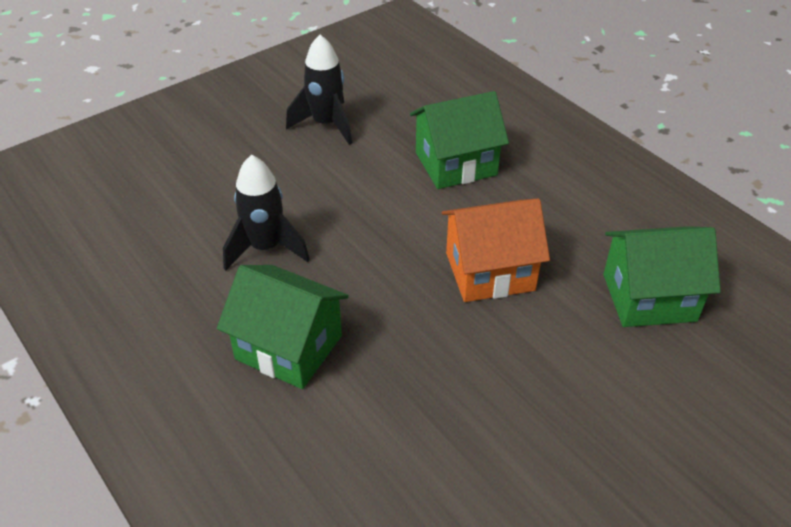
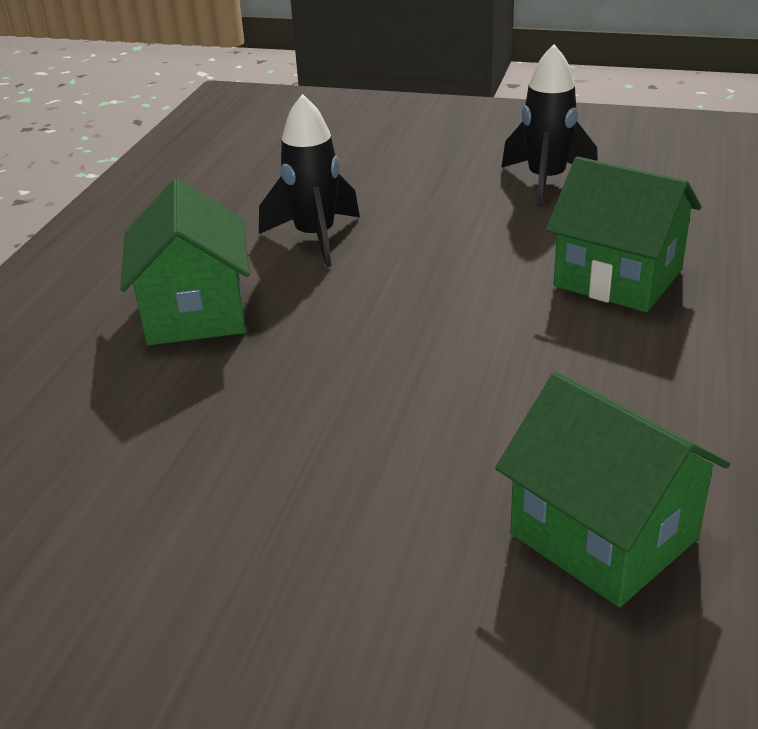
camera: 55 degrees right, 10 degrees down
orange house [442,199,550,302] -> none

